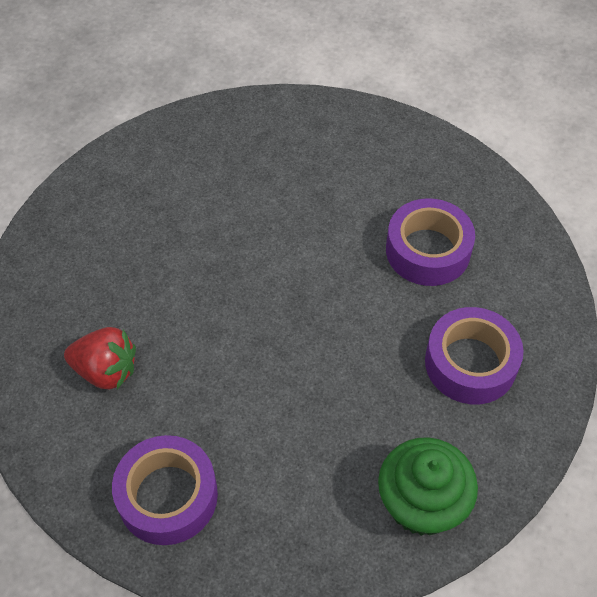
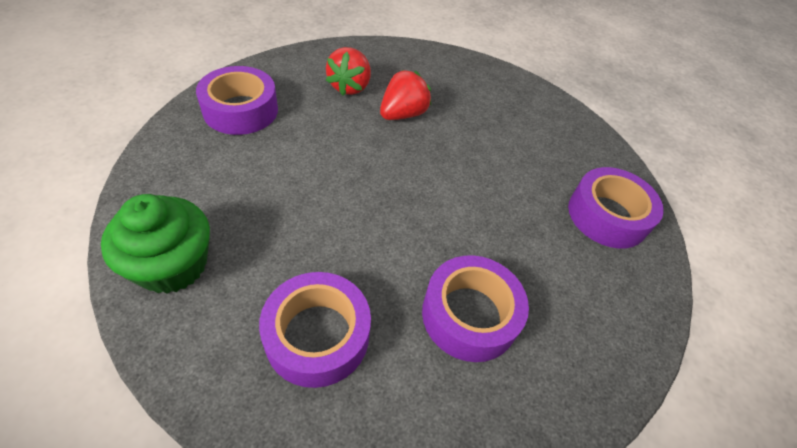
camera: 85 degrees right, 5 degrees down
none -> red strawberry [380,70,431,120]
none -> purple tape [568,167,664,248]

